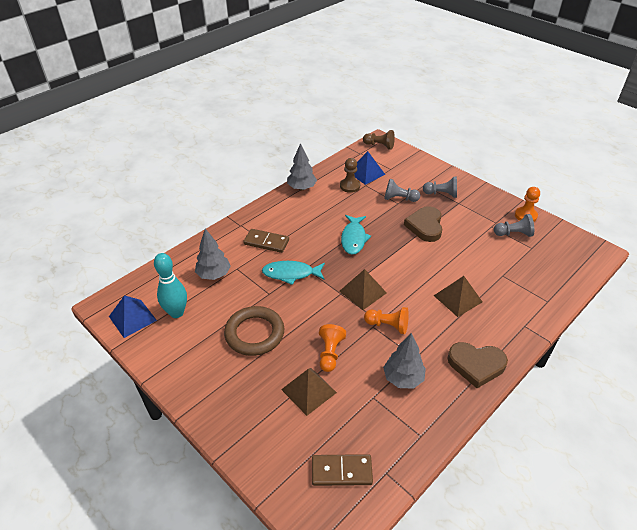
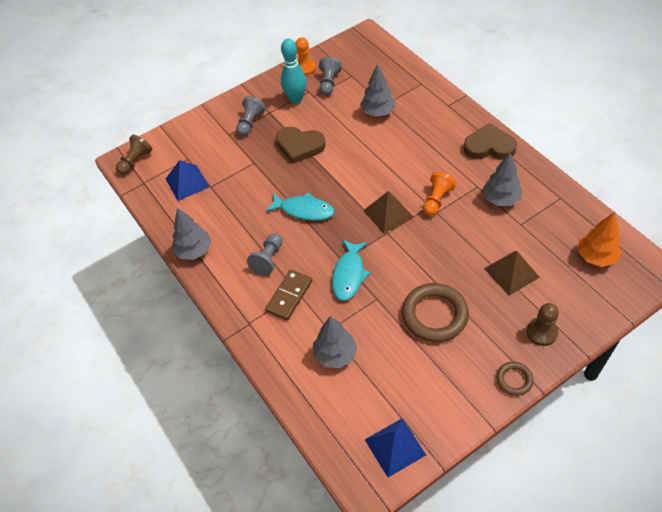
camera: 75 degrees left, 10 degrees up
turquoise bowling pin [154,253,187,318] -> turquoise bowling pin moved to [281,39,307,104]
brown domino [312,454,373,486] -> orange tree [578,212,622,267]
orange pawn [319,324,346,372] -> none
brown pawn [340,158,360,193] -> brown pawn moved to [526,303,559,346]
grey pawn [384,179,420,202] -> grey pawn moved to [247,233,283,276]
brown pyramid [434,276,482,317] -> none
brown heart [448,342,508,388] -> brown heart turned 105 degrees counterclockwise [463,123,517,160]
none -> grey tree [360,64,395,117]
none -> brown ring [496,362,534,396]

